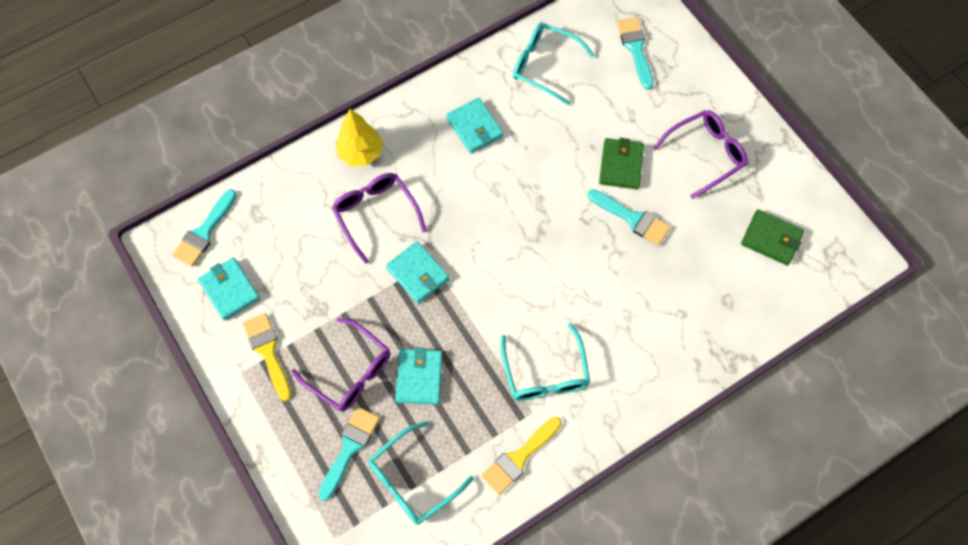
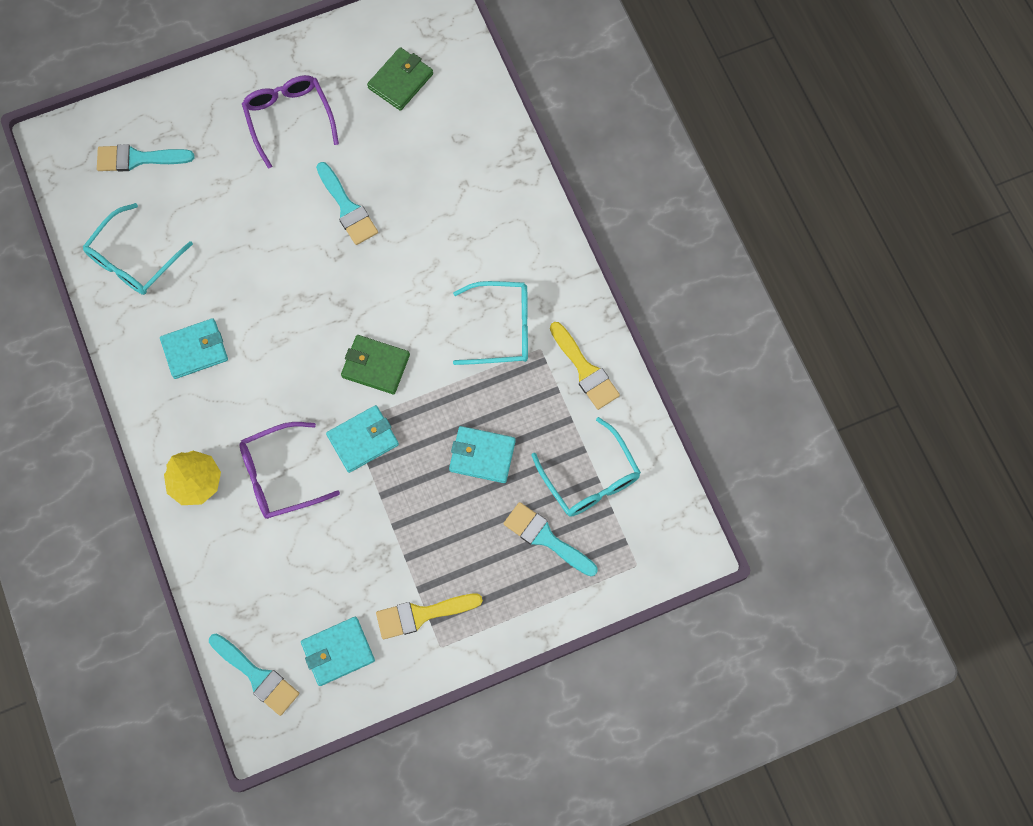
camera: 80 degrees left, 5 degrees up
purple glasses [292,318,390,412] -> none
turquoise brush [587,189,671,246] -> turquoise brush turned 105 degrees clockwise [316,162,378,245]
green wallet [599,138,644,189] -> green wallet moved to [341,335,410,394]

